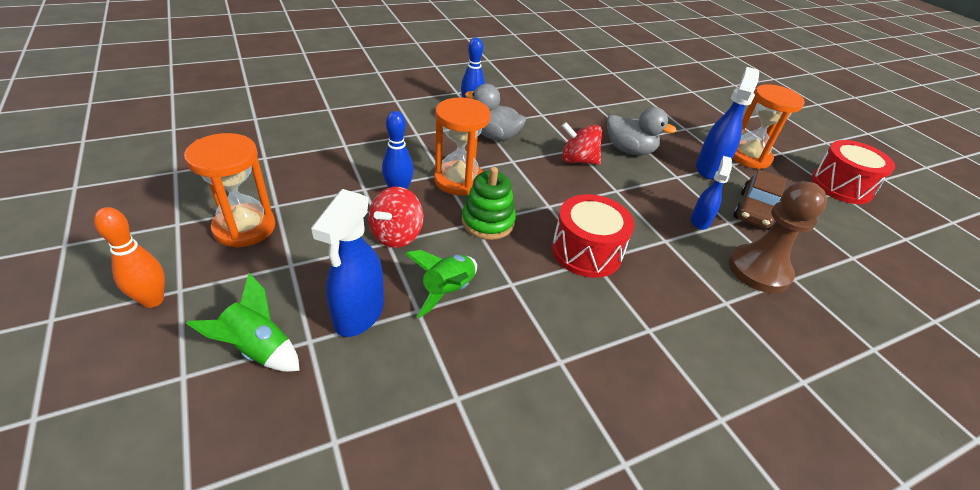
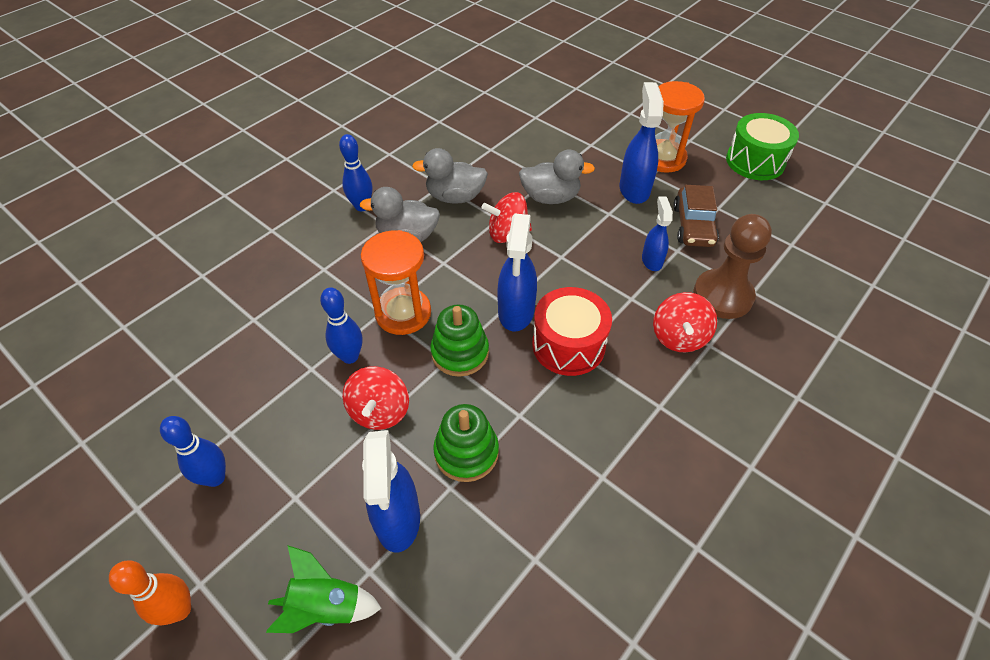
camera: 20 degrees left, 10 degrees up
orange hourglass [184,133,275,248] -> blue bowling pin [160,416,226,487]
green rocket [405,250,477,318] -> green stacking toy [433,404,499,482]
red drum [812,140,895,204] -> green drum [726,113,799,180]
none -> grey duck [412,148,488,204]
none -> blue spray bottle [497,214,537,331]
none -> red spinning top [653,292,717,352]

